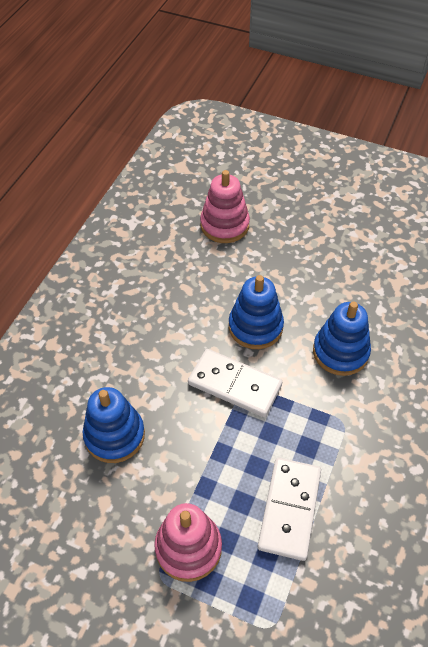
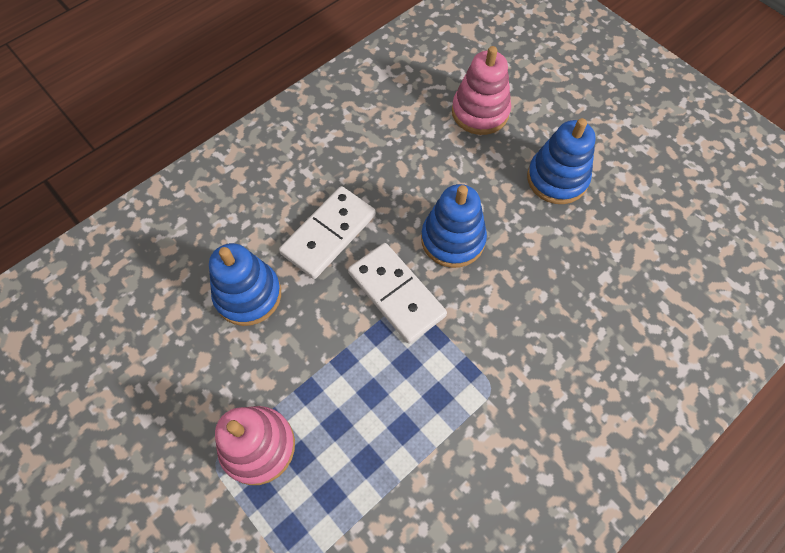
camera: 25 degrees right, 10 degrees up
white domino [258,458,321,561] -> white domino moved to [279,186,376,279]
blue stacking toy [313,301,371,376] -> blue stacking toy moved to [527,118,596,204]

